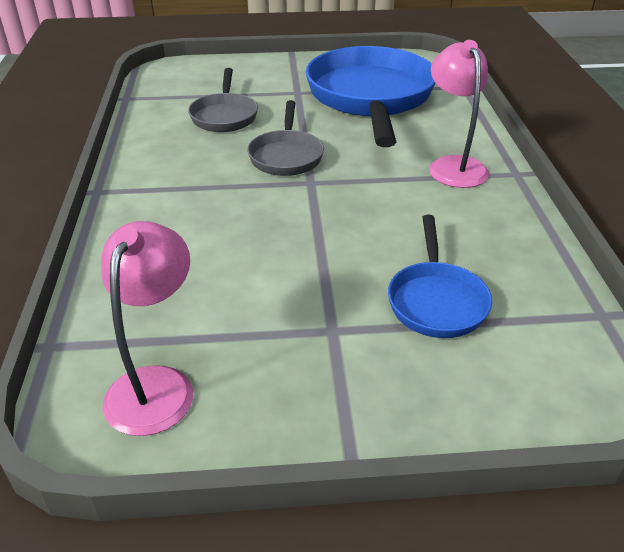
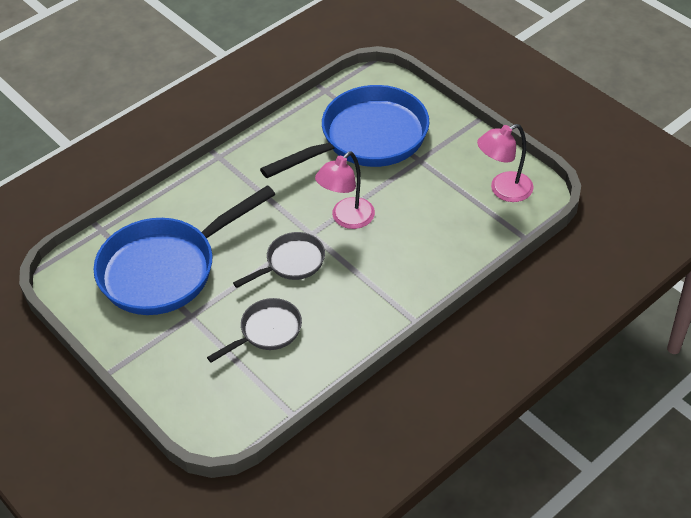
camera: 125 degrees left, 10 degrees up
blue pan [388,215,492,338] -> blue pan [260,85,429,178], size x2.01
pink lamp [429,40,489,188] -> pink lamp moved to [315,152,375,229]

